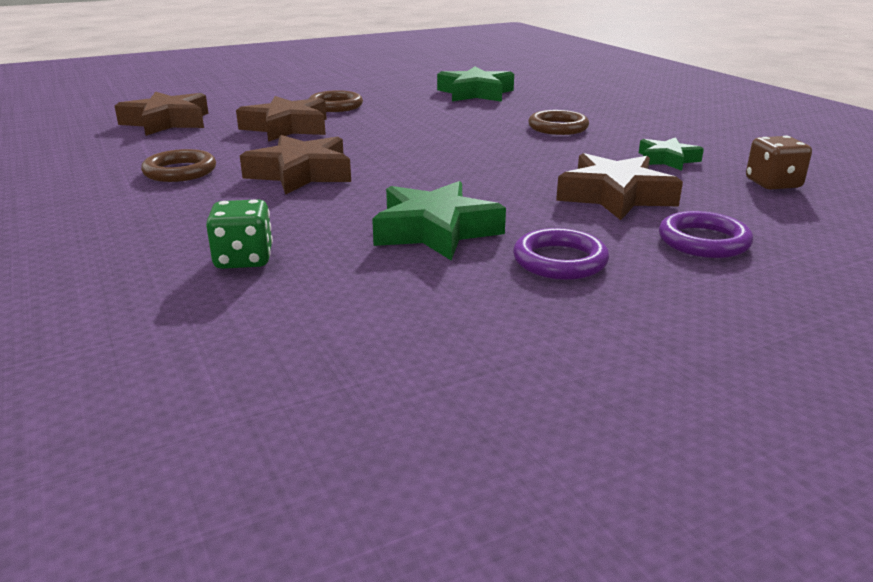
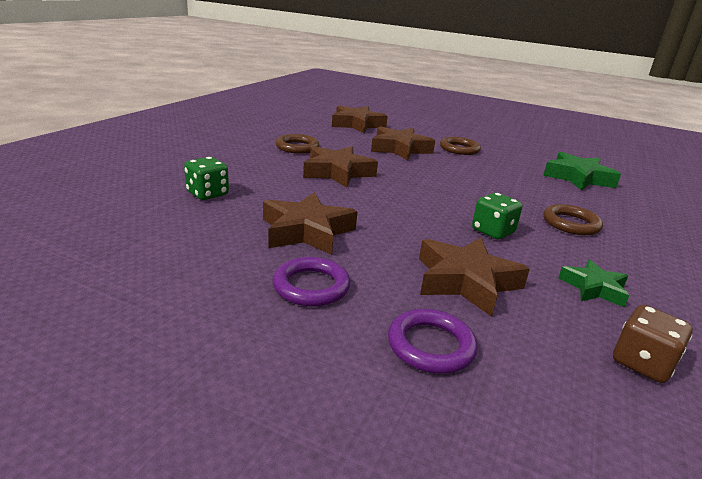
camera: 50 degrees right, 0 degrees up
green star [372,181,506,261] -> brown star [263,192,358,255]
none -> green dice [472,193,523,239]

